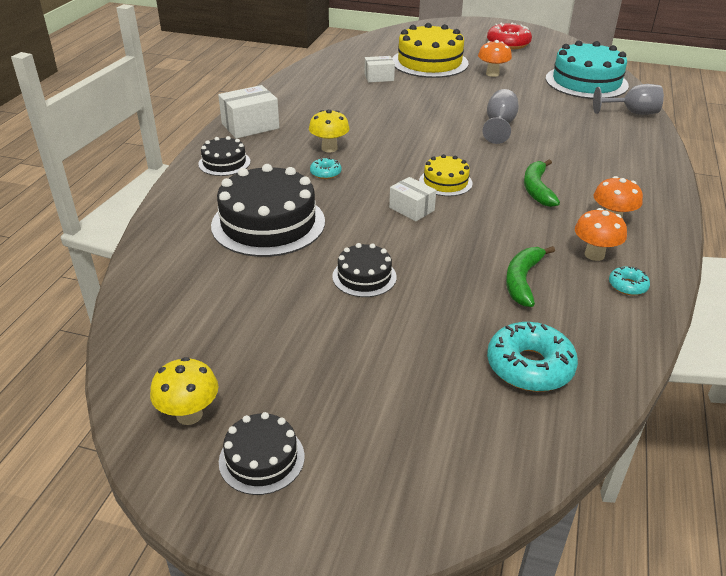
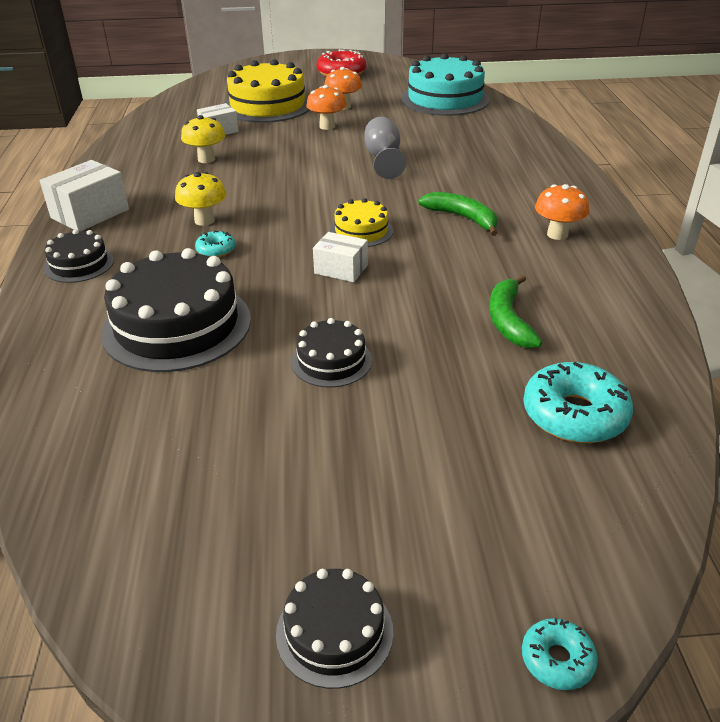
camera: 20 degrees left, 0 degrees up
yellow mushroom [150,357,218,425] -> yellow mushroom moved to [181,115,225,163]
green banana [524,159,560,207] -> green banana turned 150 degrees clockwise [418,192,498,236]
orange mushroom [575,208,627,261] -> orange mushroom moved to [306,85,347,130]
grey goblet [593,84,664,115] -> none
turquoise donut [609,266,650,295] -> turquoise donut moved to [522,618,598,690]

